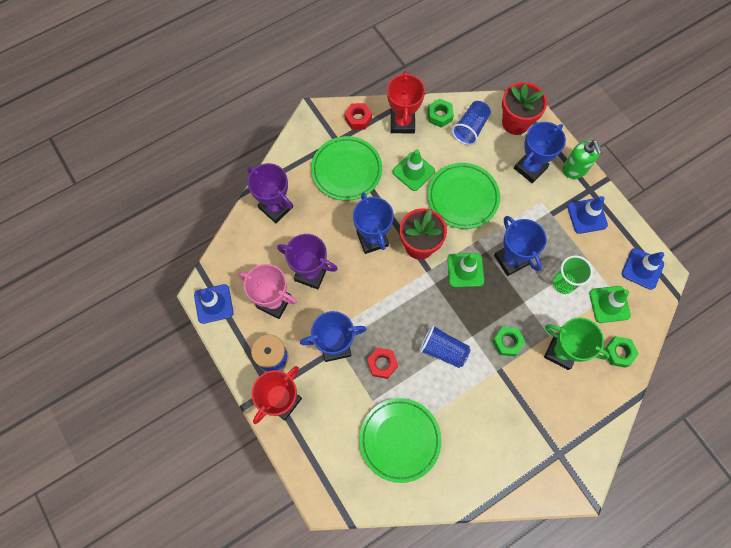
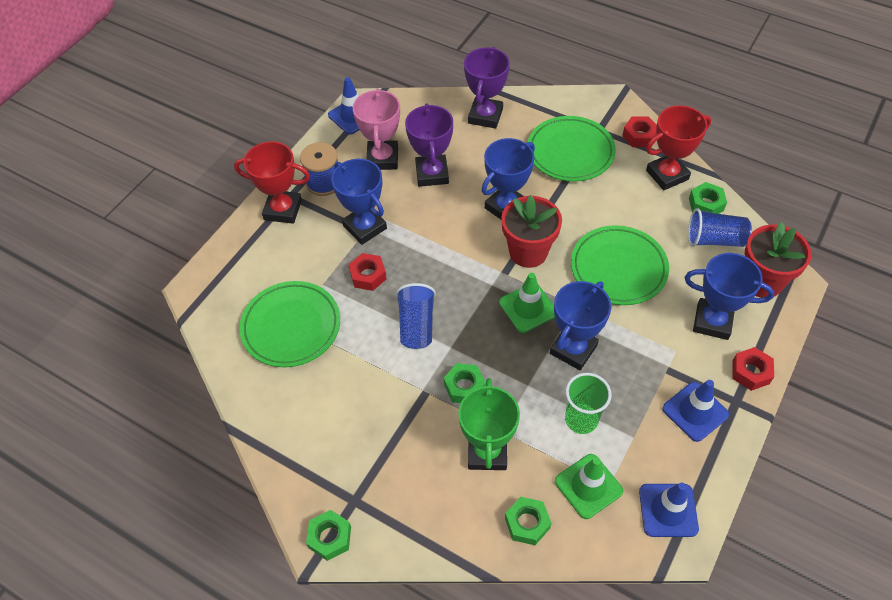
camera: 65 degrees right, 15 degrees down
green traffic cone [392,149,435,191] -> none
green soap dispenser [562,140,602,179] -> red nut [732,347,774,391]
none -> green nut [306,510,351,561]

